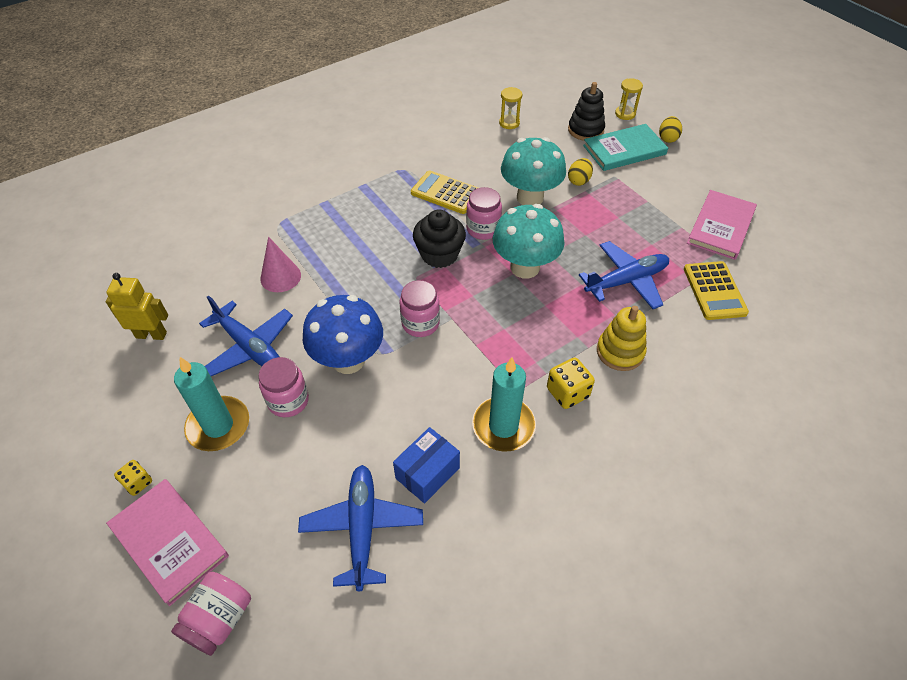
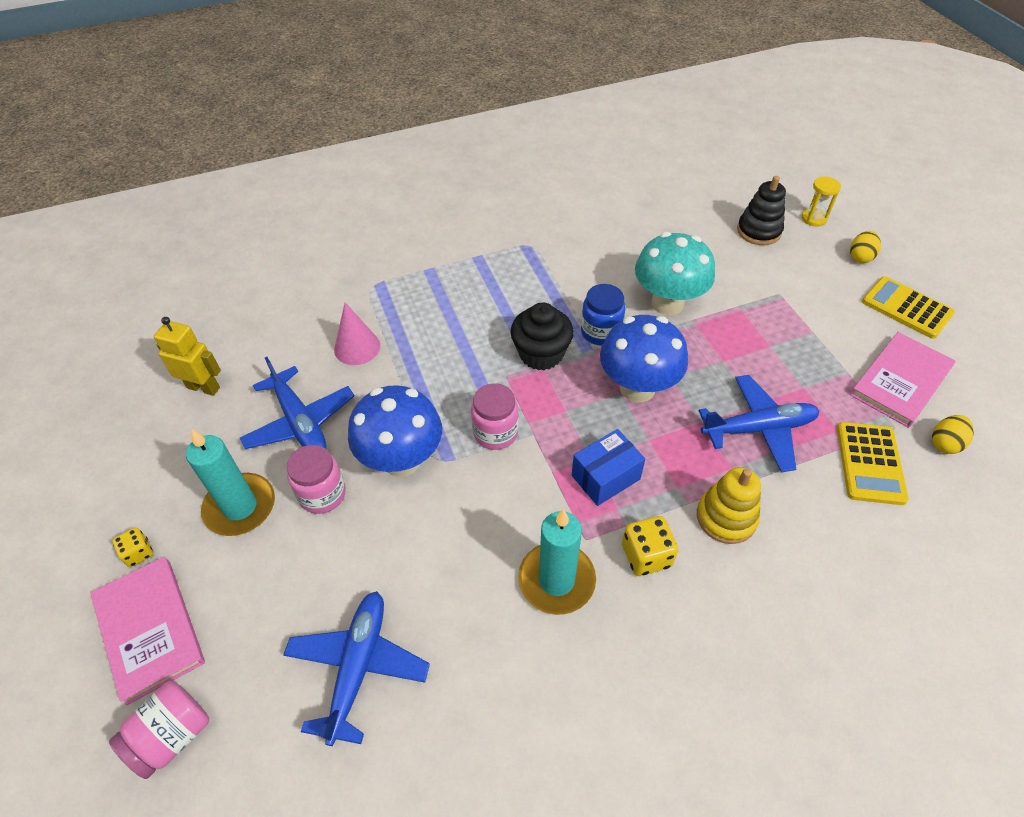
camera: 15 degrees right, 0 degrees up
blue box [393,427,460,504] -> blue box moved to [572,429,645,506]
yellow calculator [411,170,478,214] -> yellow calculator moved to [862,276,955,339]
pink jar [466,187,502,240] -> blue jar [581,284,626,346]
turquoise mushroom [493,204,565,279] -> blue mushroom [600,315,688,402]
yellow hourglass [499,87,522,129] -> none
yellow egg [568,158,593,186] -> yellow egg moved to [932,415,974,454]
turquoise book [583,124,668,171] -> none

